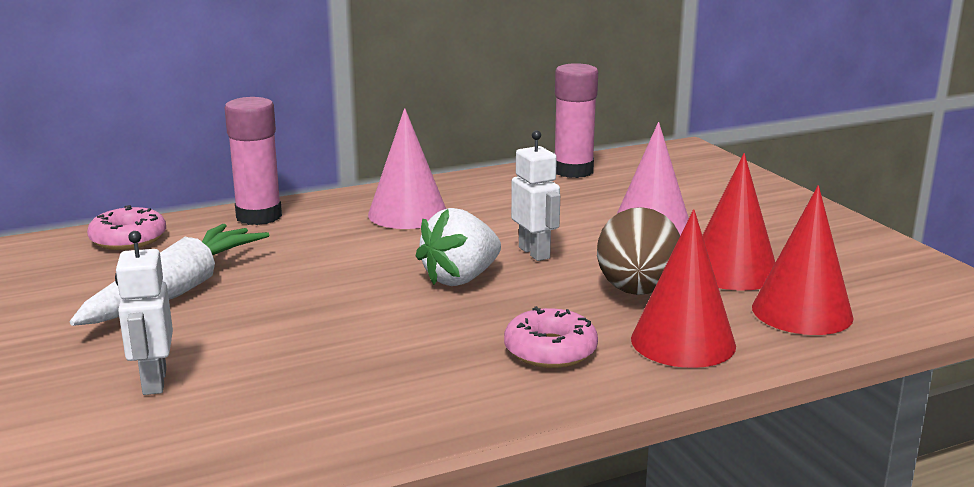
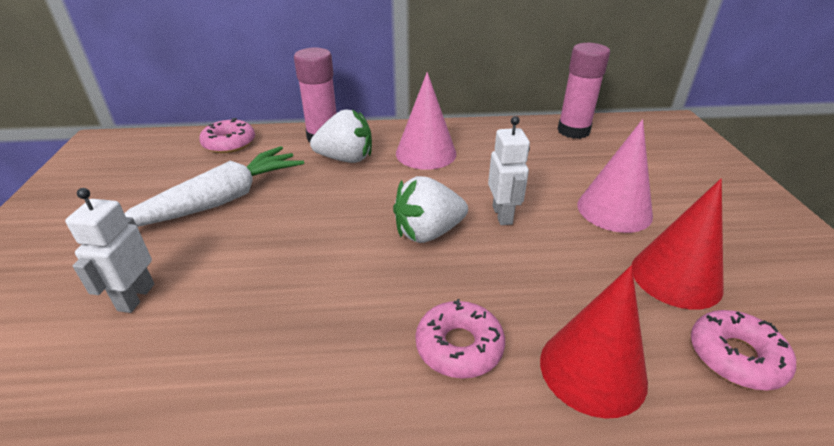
camera: 20 degrees right, 15 degrees up
brown egg [597,207,680,295] -> none
red cone [752,185,854,335] -> pink donut [691,310,796,390]
none -> white strawberry [310,109,372,163]

